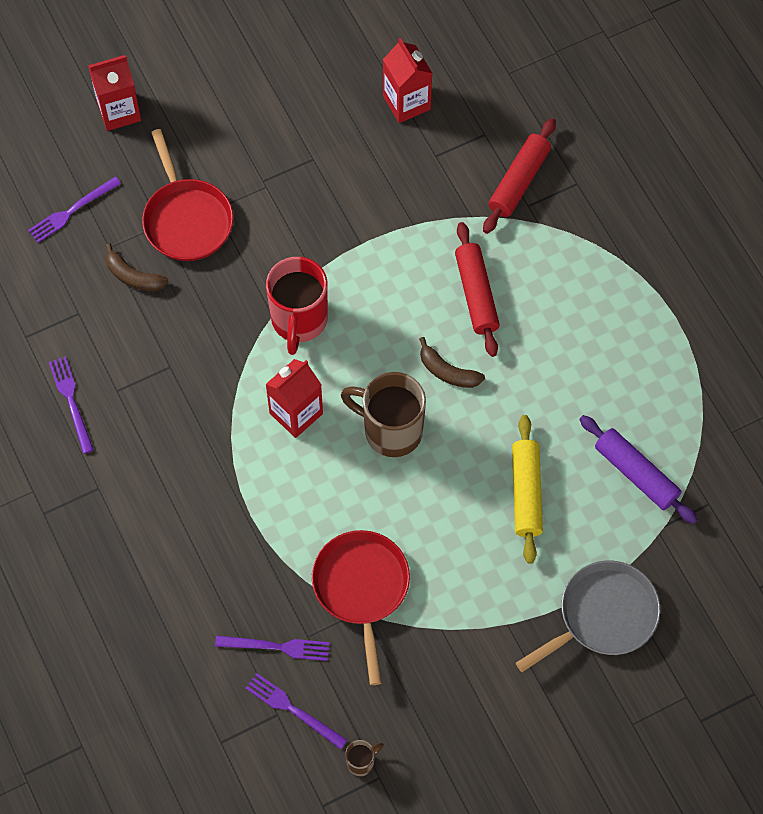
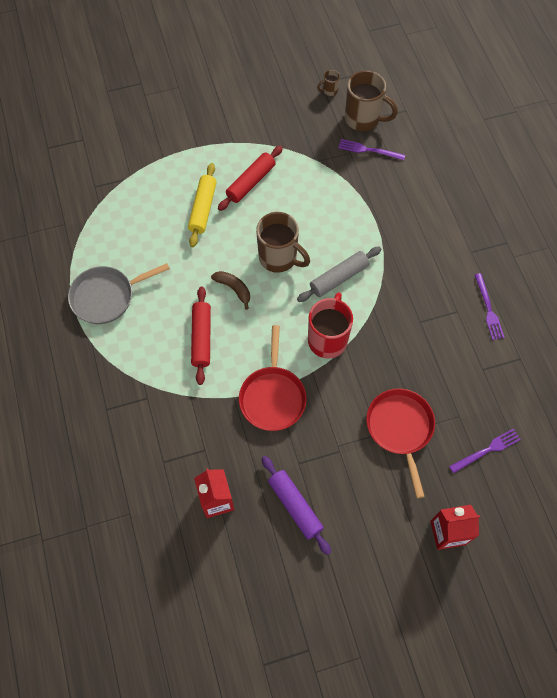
camera: 170 degrees left, 0 degrees up
brown banana [105,243,168,291] -> none
purple fork [245,673,347,749] -> brown mug [345,70,398,131]
red carton [265,359,323,438] -> grey rolling pin [297,247,381,302]
red pan [312,530,410,685] -> red pan moved to [239,325,307,431]
red rolling pin [483,118,556,234] -> red rolling pin moved to [218,145,283,211]
grey pan [516,560,660,672] -> grey pan moved to [68,263,170,324]
purple rolling pin [579,415,698,524] -> purple rolling pin moved to [262,456,331,555]

